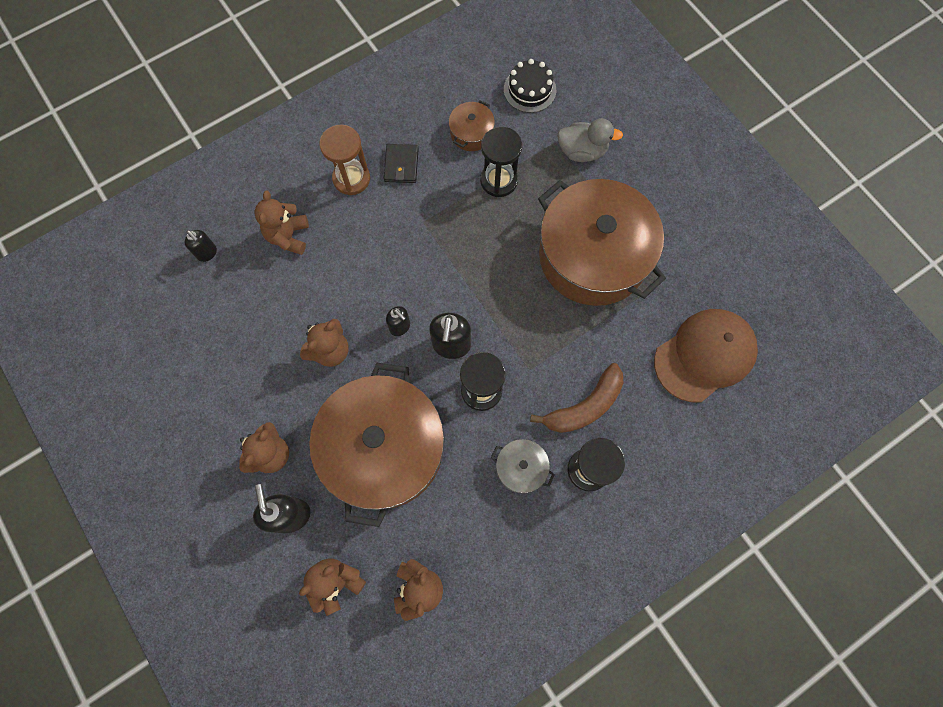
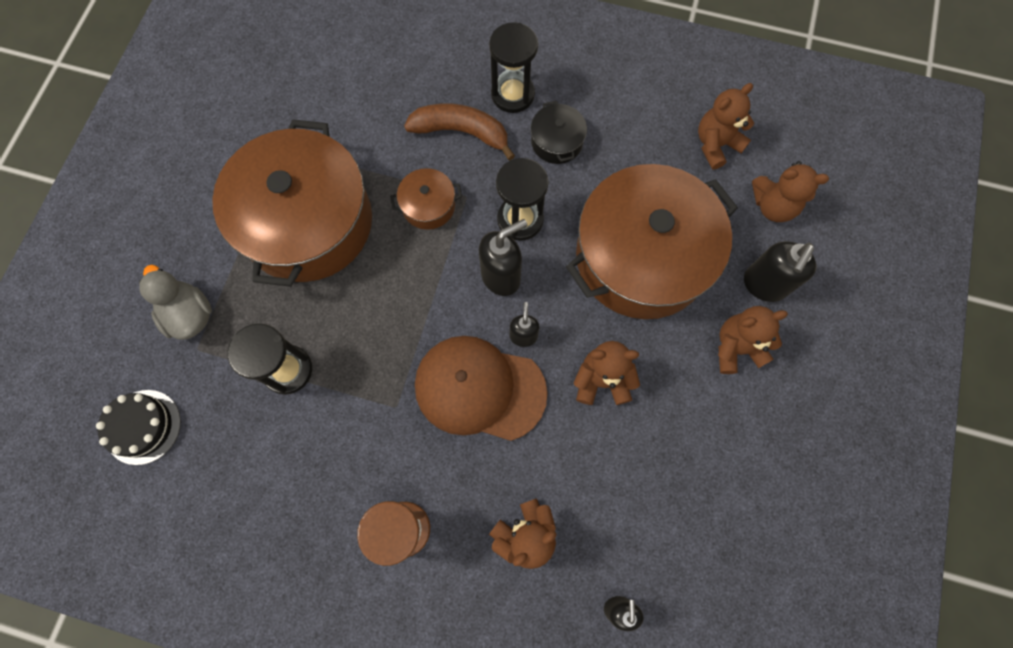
camera: 130 degrees left, 0 degrees up
black wallet [384,144,419,183] -> none
brown pot [449,100,495,151] -> brown pot moved to [390,168,462,230]
grey pot [491,439,555,493] -> black pot [531,100,587,164]
brown cap [654,309,758,402] -> brown cap moved to [415,336,547,441]

